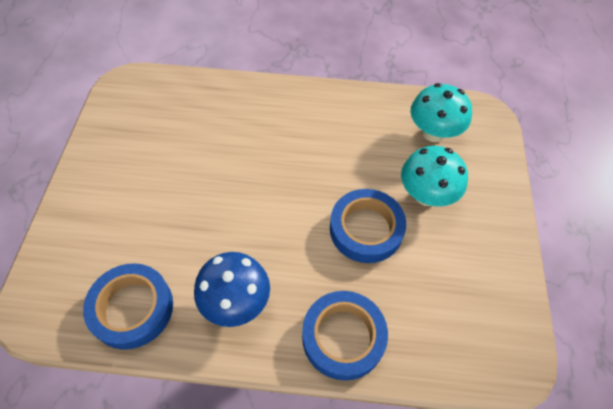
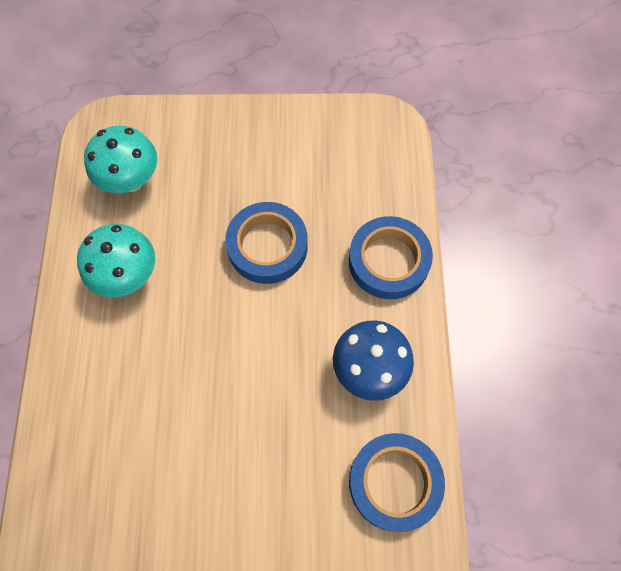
camera: 95 degrees left, 10 degrees up
turquoise mushroom [401,146,468,206] -> turquoise mushroom moved to [77,224,155,298]

